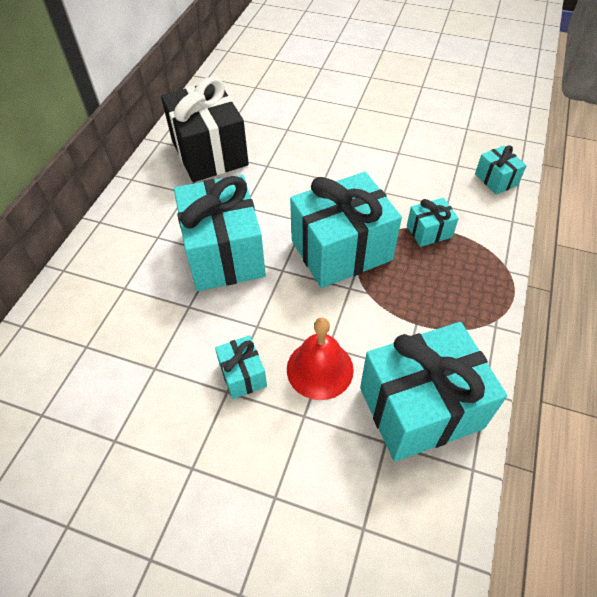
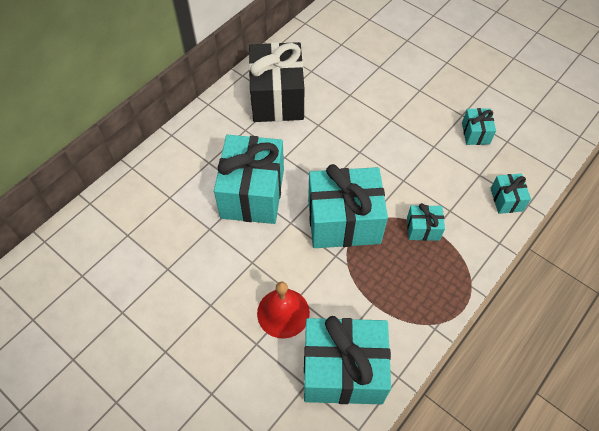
camera: 20 degrees right, 5 degrees up
turquoise gift [215,335,267,399] -> turquoise gift moved to [462,108,496,145]

